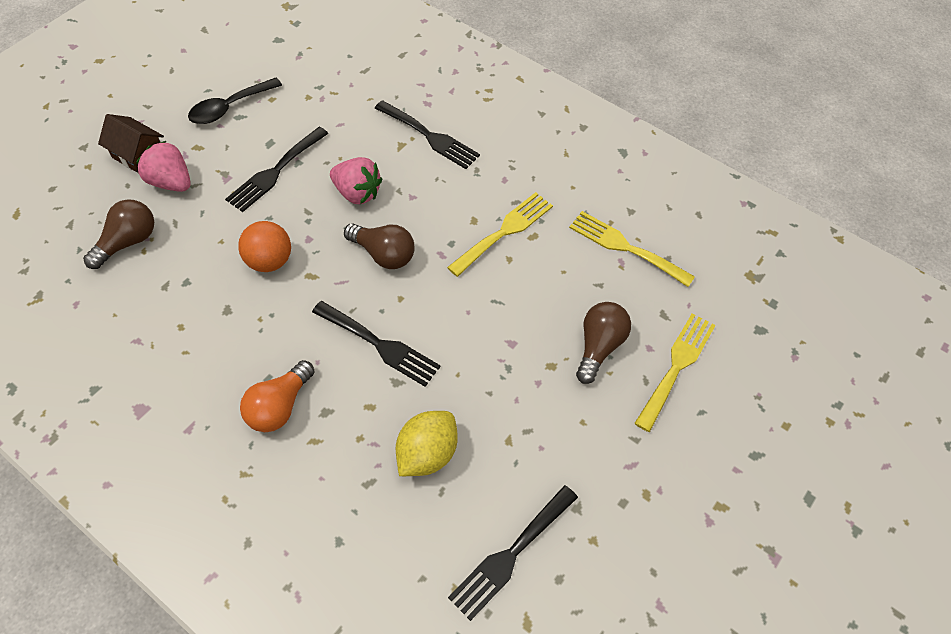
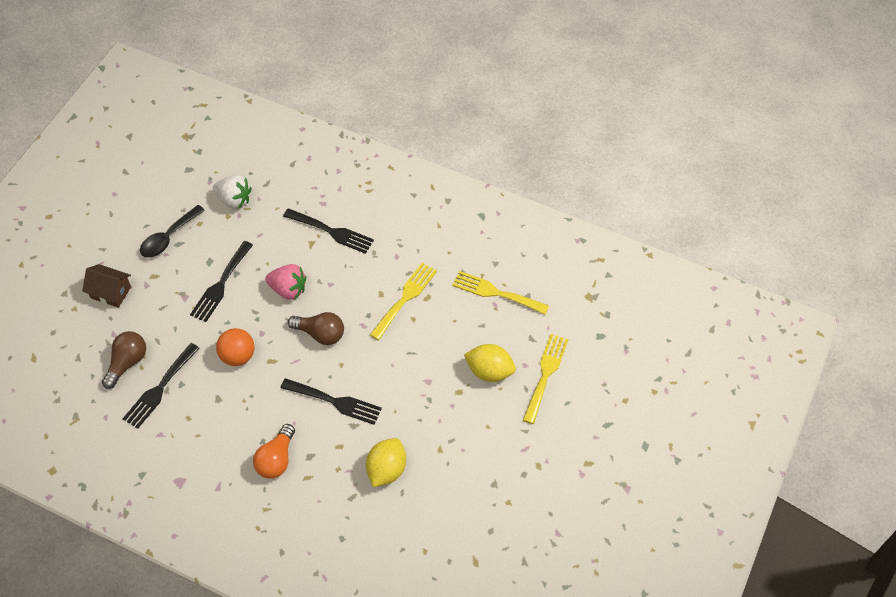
camera: 10 degrees left, 0 degrees up
pink strawberry [136,141,191,192] -> none
black fork [448,485,578,621] -> black fork moved to [123,343,200,429]
brown light bulb [576,302,631,384] -> yellow lemon [464,344,516,382]
none -> white strawberry [213,175,252,209]

